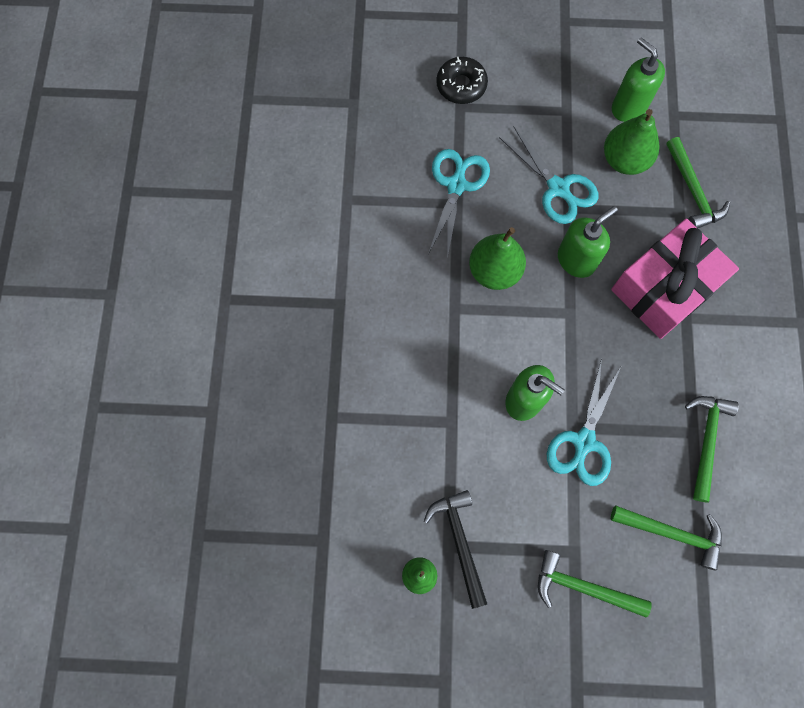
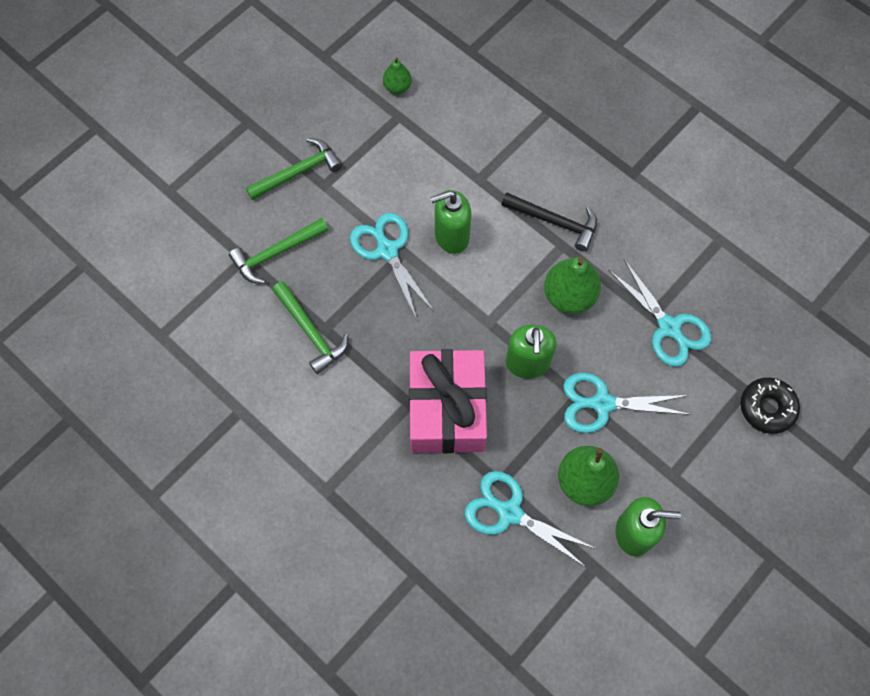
camera: 130 degrees right, 5 degrees down
black hammer [424,490,487,609] -> black hammer moved to [501,192,597,252]
green hammer [666,137,730,228] -> turquoise scissors [464,471,596,568]

